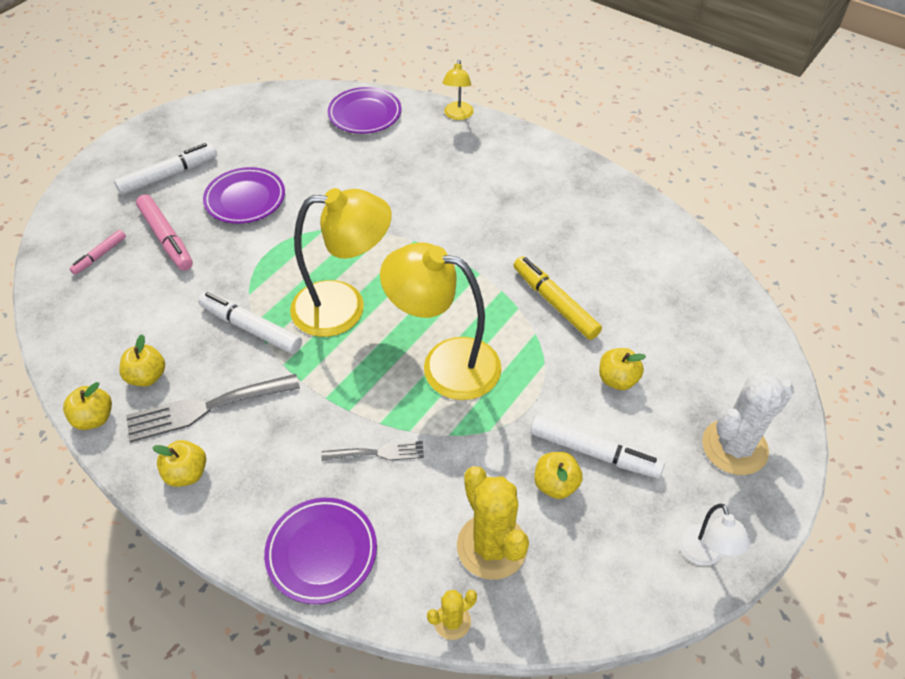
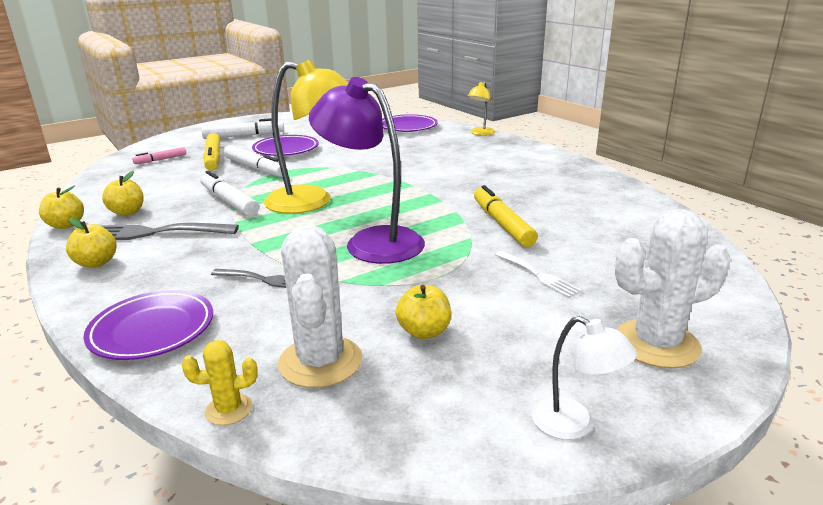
camera: 20 degrees right, 25 degrees down
pink marker [136,194,193,271] -> yellow marker [203,133,220,171]
yellow lamp [380,242,502,400] -> purple lamp [309,77,425,264]
yellow cactus [457,466,529,580] -> white cactus [278,225,362,388]
white marker [530,415,665,478] -> white marker moved to [224,145,283,177]
yellow apple [599,348,646,390] -> white fork [495,251,582,298]
white lamp [679,504,751,566] -> white lamp turned 60 degrees counterclockwise [532,316,637,440]

